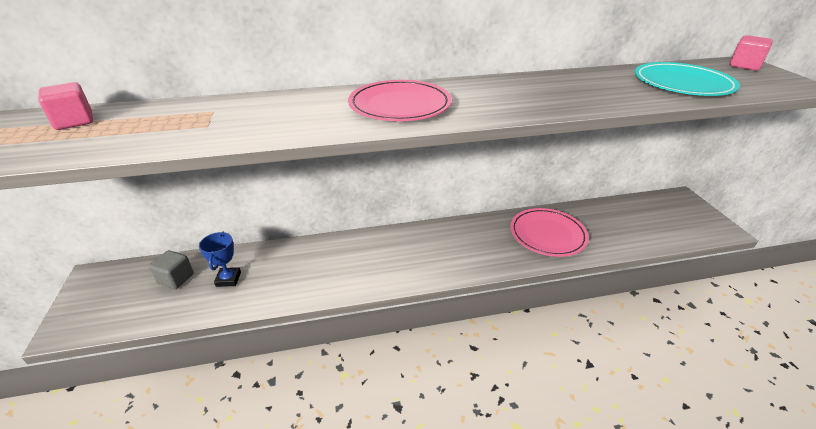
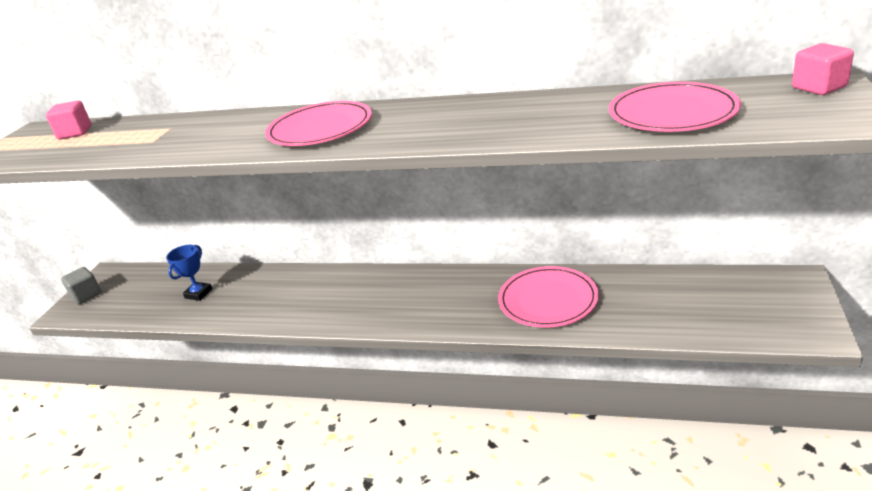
camera: 30 degrees right, 5 degrees down
grey cube [149,250,194,289] -> grey cube moved to [61,267,101,304]
turquoise plate [635,62,740,96] -> pink plate [609,82,741,132]

